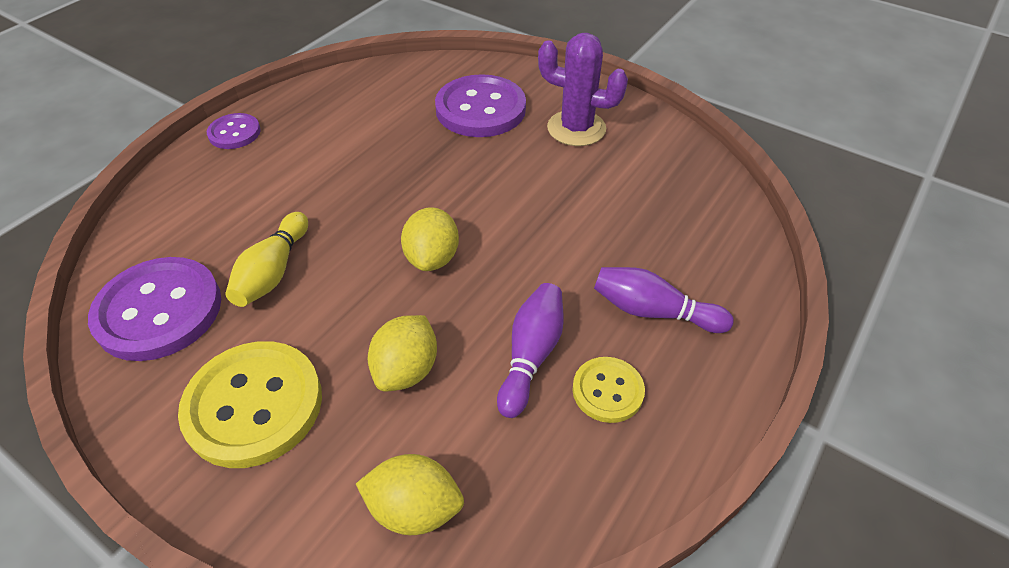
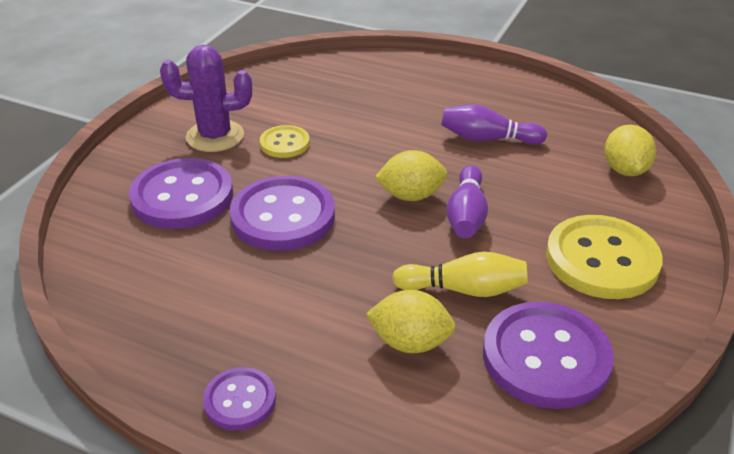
camera: 100 degrees left, 10 degrees down
yellow lemon [367,315,437,391] -> yellow lemon moved to [366,290,456,353]
purple cactus [538,33,628,146] -> purple cactus turned 75 degrees clockwise [160,45,252,152]
yellow button [572,357,645,423] -> yellow button moved to [260,125,310,158]
purple bowling pin [594,267,734,333] -> purple bowling pin moved to [446,165,488,238]
none -> purple button [230,176,335,251]

